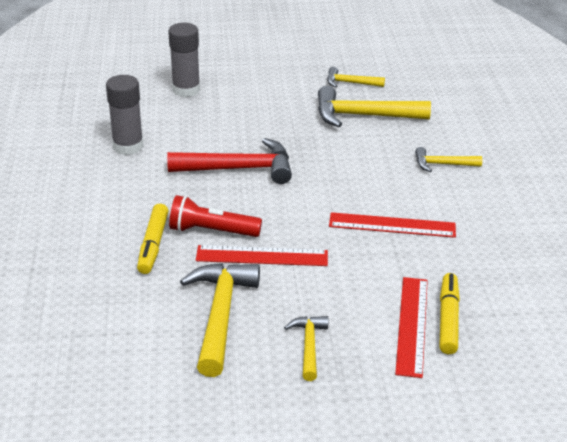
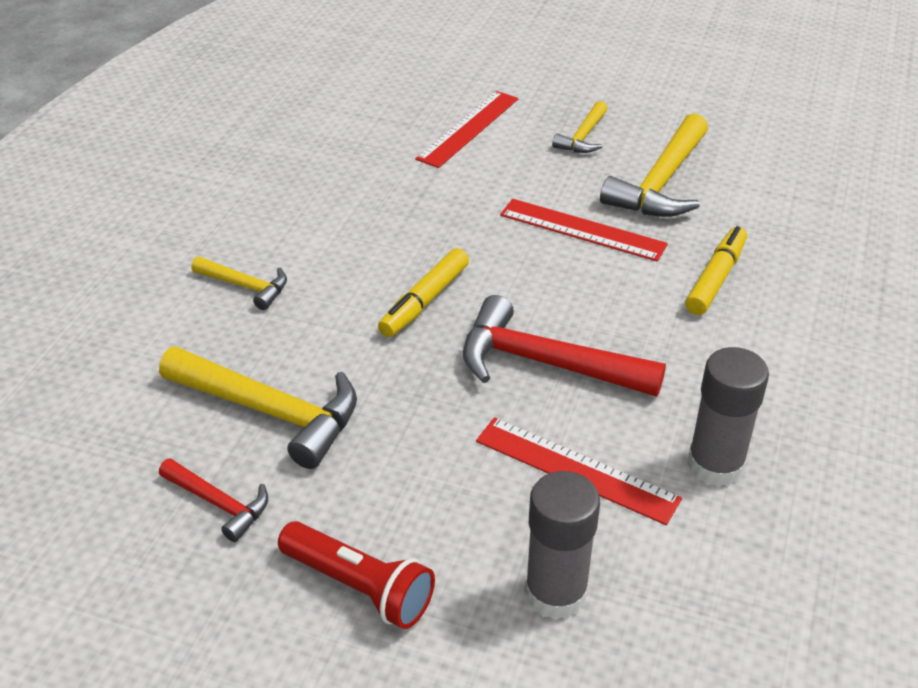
camera: 155 degrees left, 5 degrees up
red flashlight [169,195,262,237] -> red flashlight moved to [278,521,435,629]
yellow hammer [327,67,385,87] -> red hammer [159,458,268,542]
red ruler [329,212,456,238] -> red ruler moved to [476,417,682,525]
yellow marker [439,273,460,354] -> yellow marker moved to [378,248,469,337]

